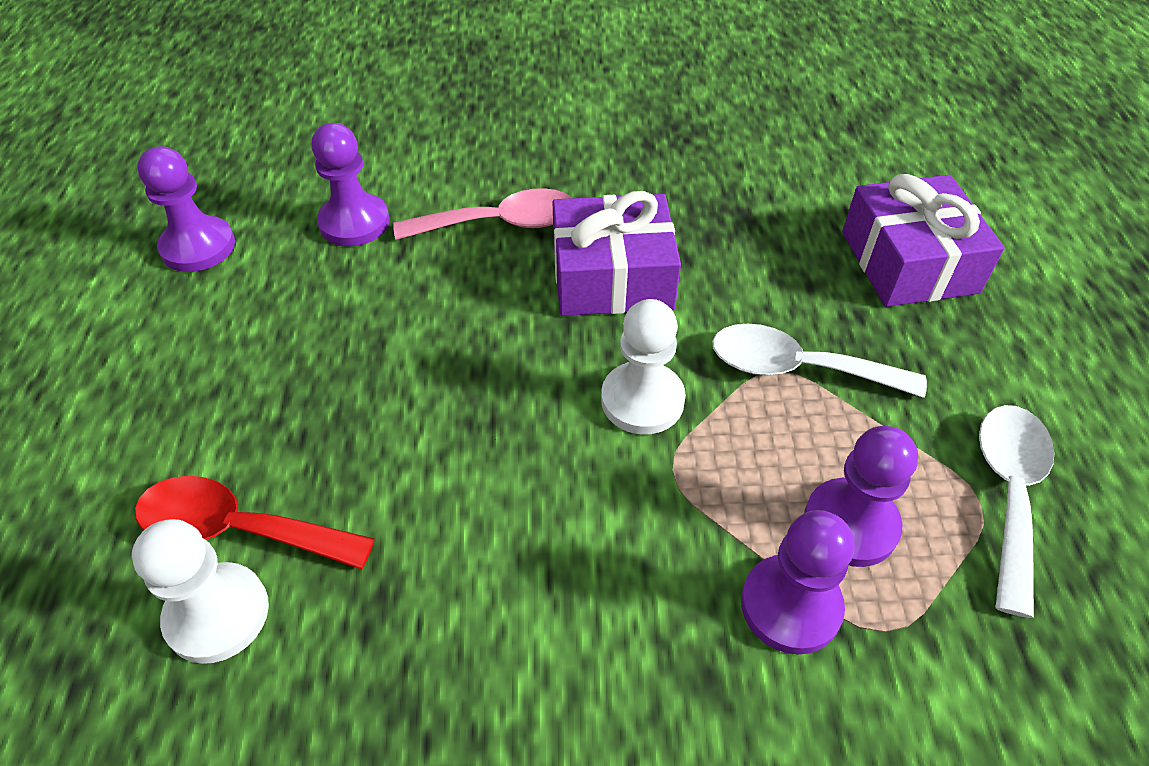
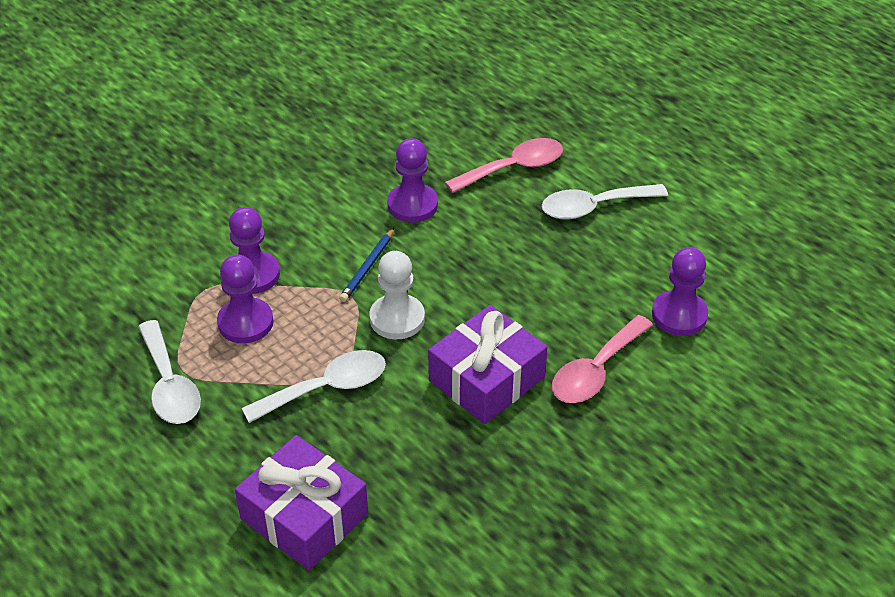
camera: 140 degrees right, 5 degrees down
white pawn [132,519,269,664] -> none
red spoon [135,476,375,569] -> pink spoon [445,138,563,193]
purple pawn [137,146,235,272] -> purple pawn moved to [387,138,438,222]
none -> blue pencil [339,228,394,302]
none -> white spoon [542,184,668,220]

